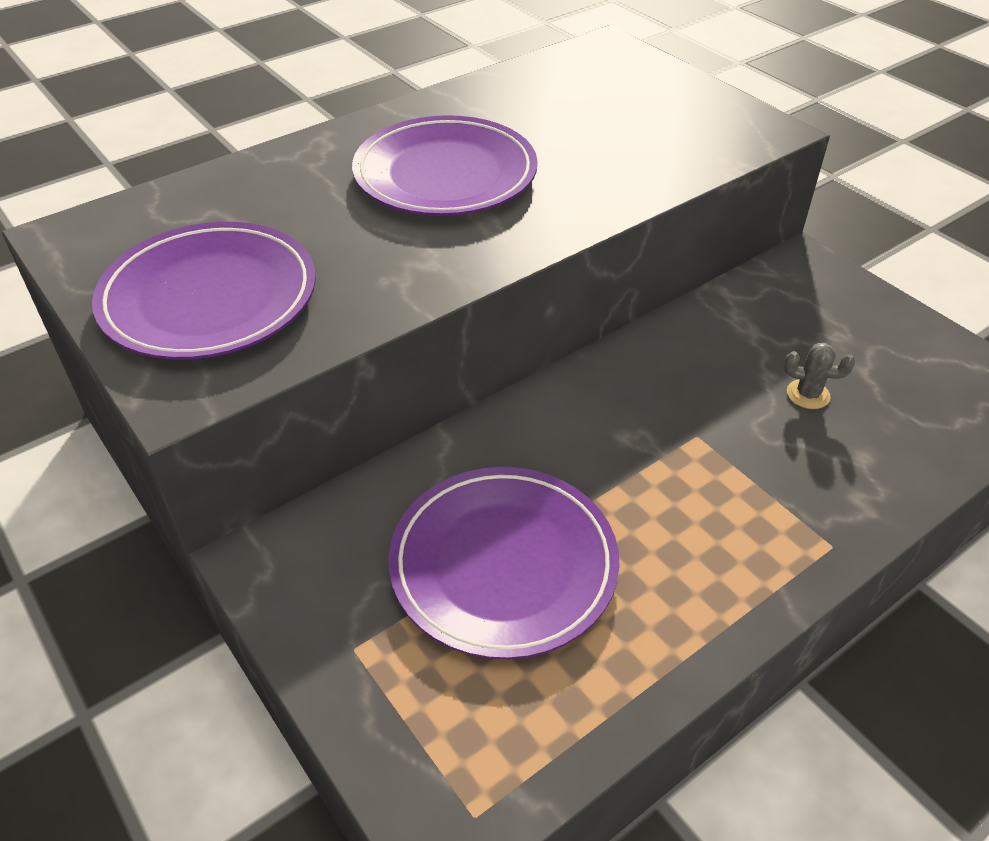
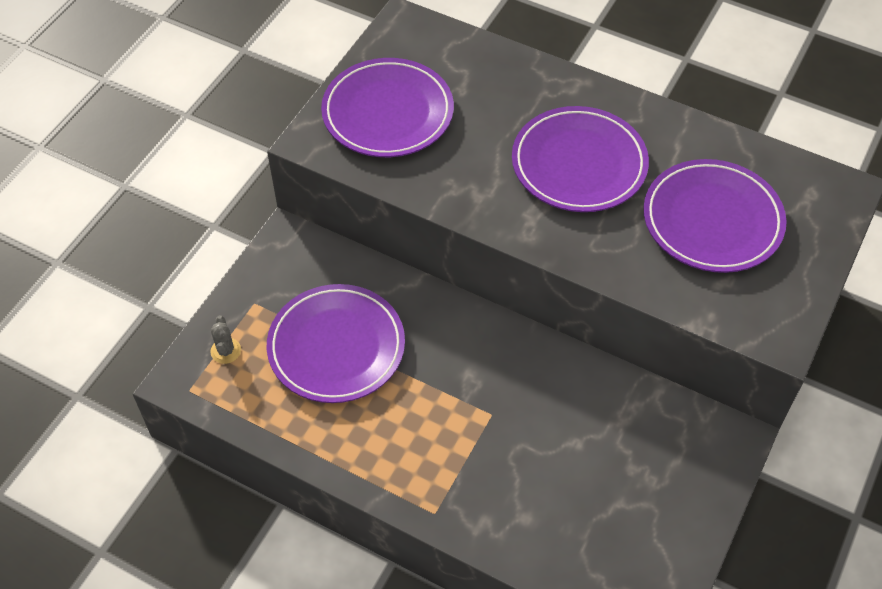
camera: 65 degrees right, 10 degrees up
grey cactus [784,343,855,409] -> grey cactus moved to [210,315,241,364]
none -> purple plate [643,159,787,273]

